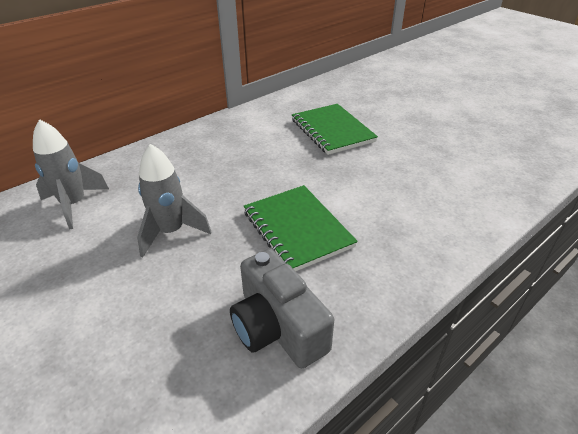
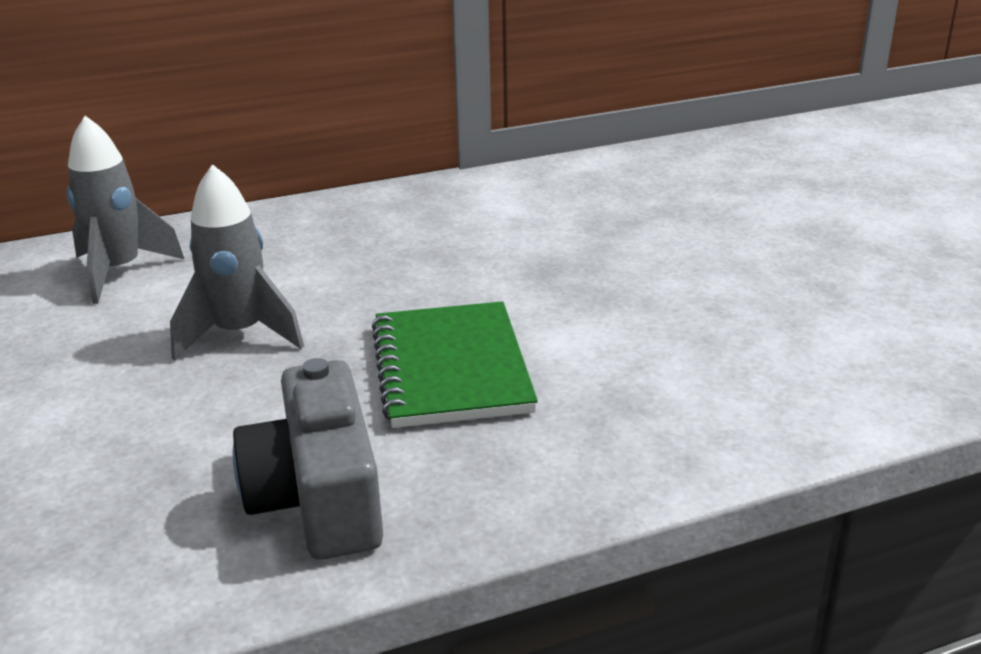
camera: 20 degrees right, 10 degrees down
green notebook [292,104,378,155] -> none

